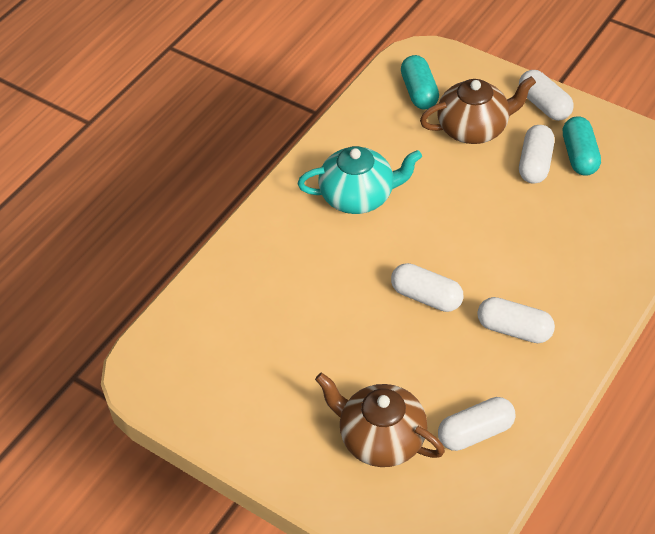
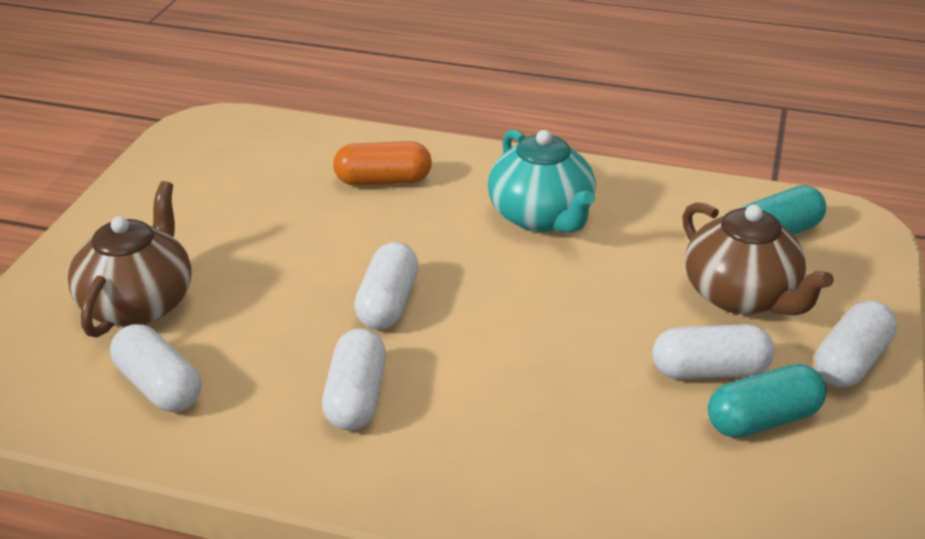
camera: 70 degrees right, 15 degrees down
none -> orange capsule [333,141,432,186]

